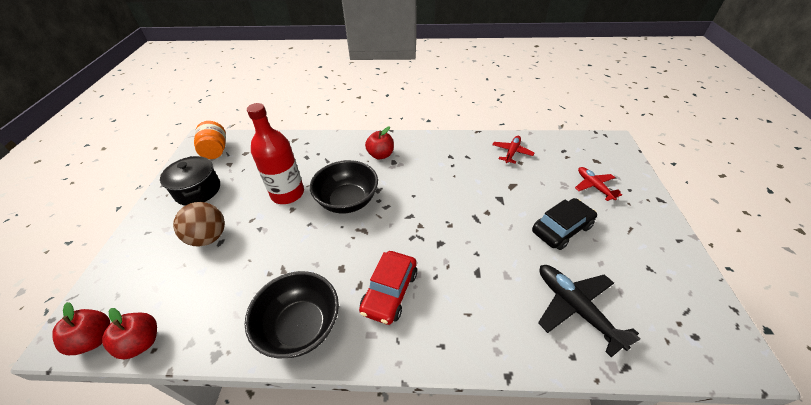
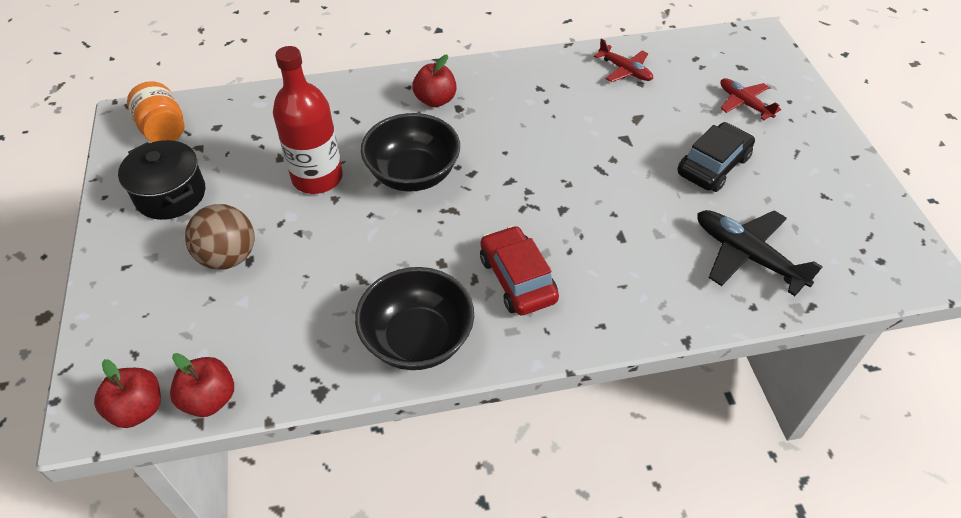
camera: 15 degrees left, 5 degrees up
red car [359,251,417,325] -> red car turned 150 degrees clockwise [480,225,559,315]
red plane [492,136,534,164] -> red plane turned 120 degrees clockwise [594,38,653,82]

